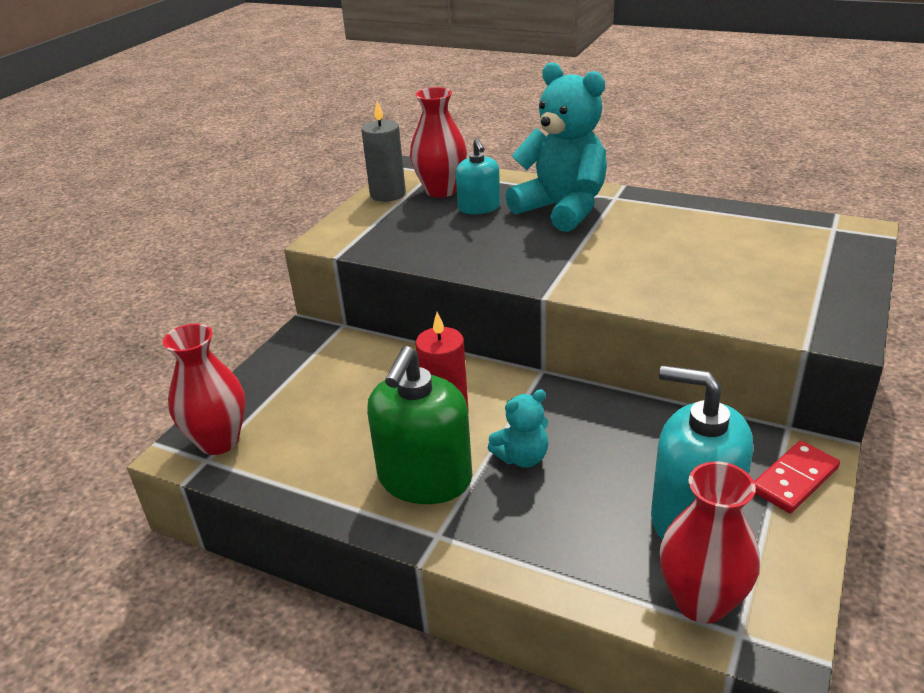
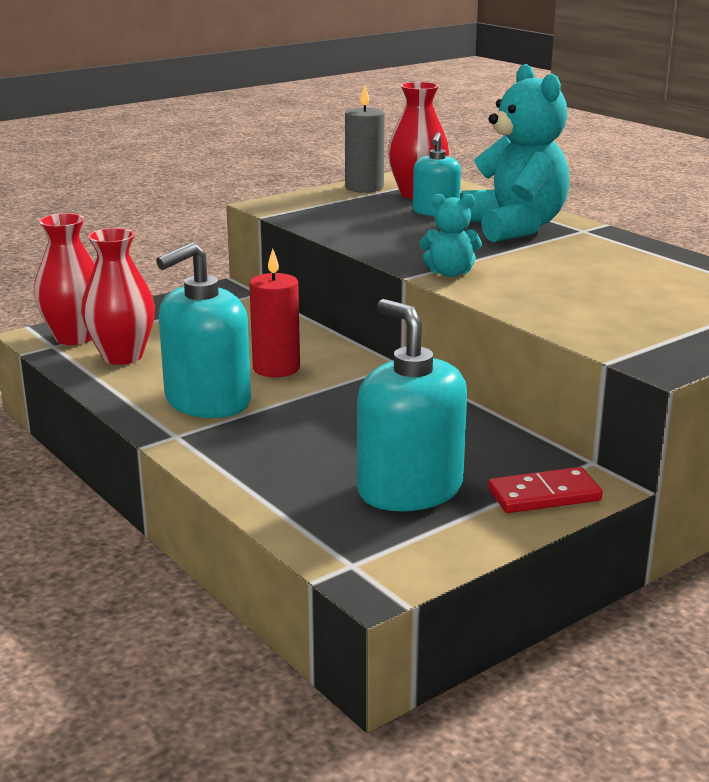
camera: 25 degrees right, 10 degrees down
green soap dispenser [367,346,472,504] -> turquoise soap dispenser [156,242,251,418]
turquoise teddy bear [488,389,548,467] -> turquoise teddy bear moved to [419,194,482,277]
red vase [660,461,760,623] -> red vase moved to [81,228,155,365]

